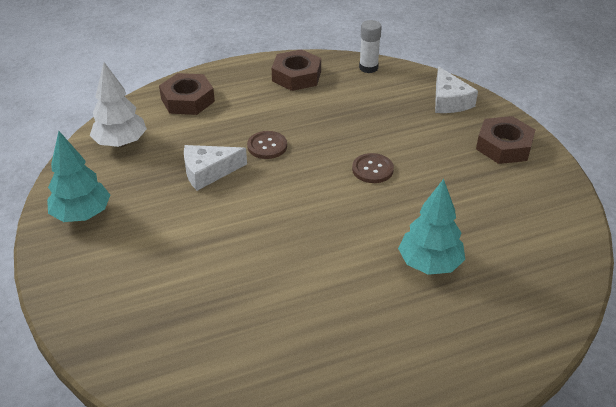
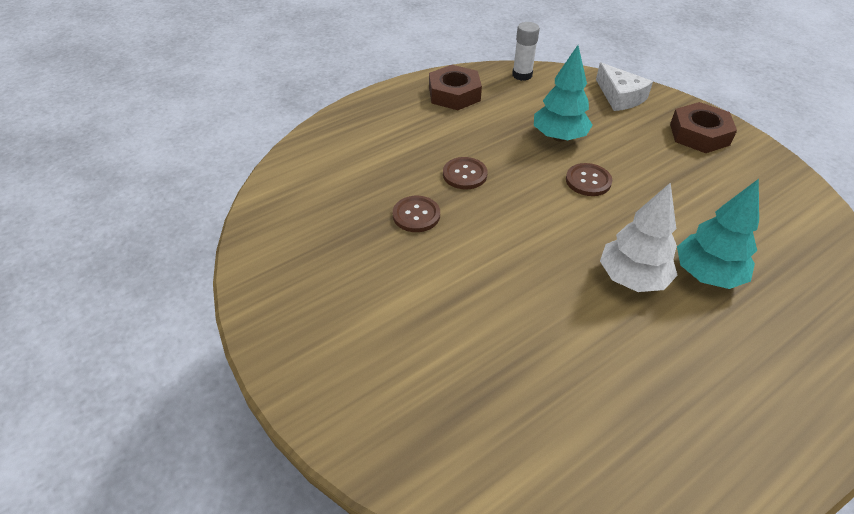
camera: 15 degrees left, 5 degrees up
turquoise tree [47,131,110,222] -> turquoise tree moved to [534,45,593,142]
white tree [90,62,147,147] -> white tree moved to [600,182,678,292]
brown nut [159,73,215,115] -> none
white cheese [184,145,247,191] -> brown button [393,196,440,232]

